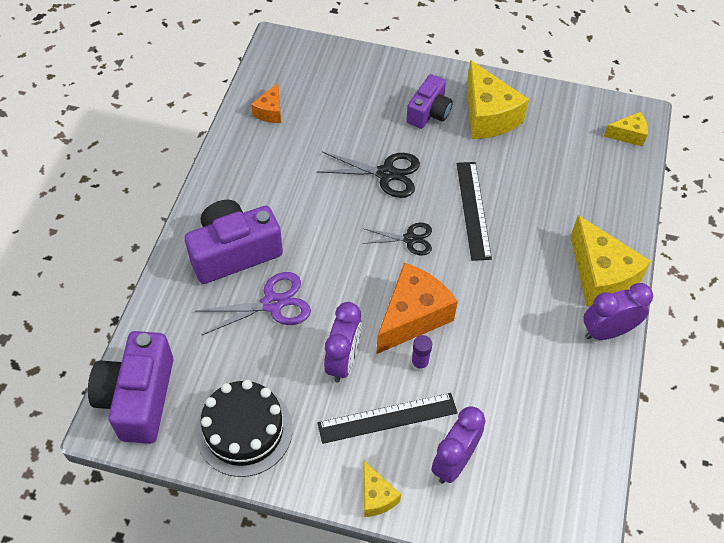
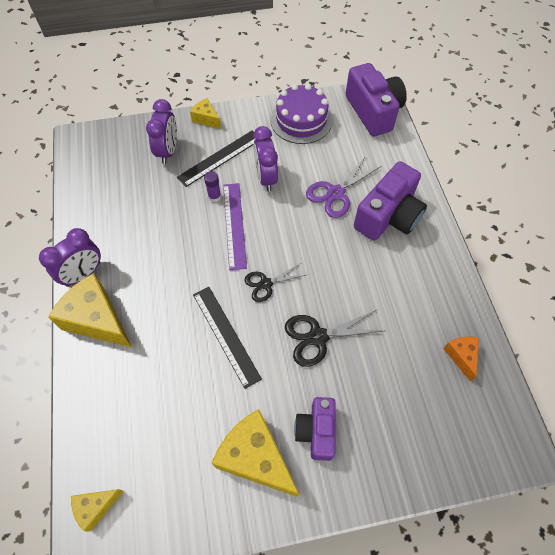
camera: 155 degrees right, 5 degrees up
black cake [196,380,293,477] -> purple cake [270,84,333,144]
orange cheese [376,263,458,354] -> purple ruler [223,183,247,270]

